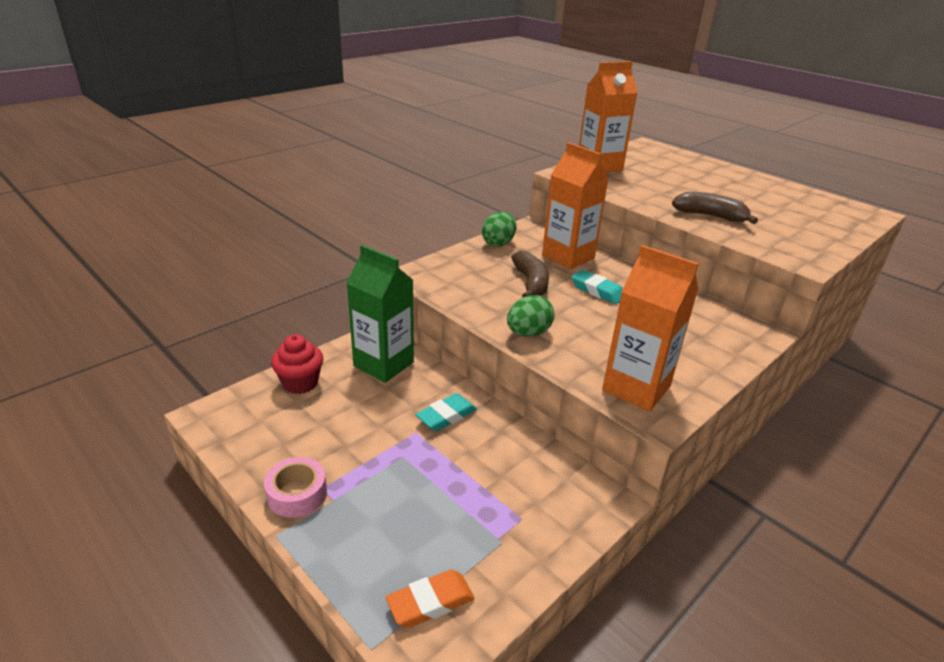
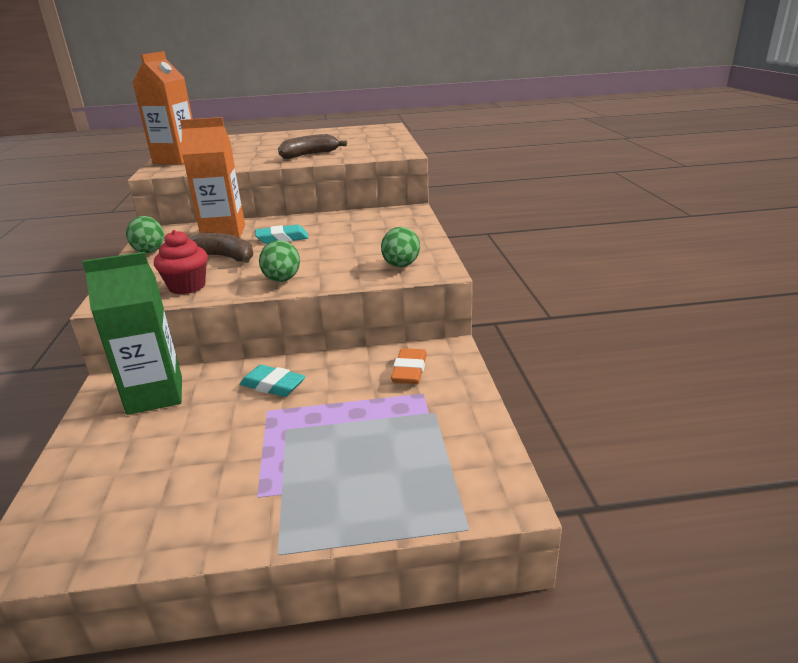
camera: 50 degrees left, 5 degrees down
pink tape [264,457,327,518] -> none
red cupcake [271,334,323,394] -> red cupcake moved to [154,230,208,294]
orange eraser [386,570,475,628] -> orange eraser moved to [391,348,427,384]
turquoise eraser [415,393,477,431] -> turquoise eraser turned 60 degrees counterclockwise [240,365,306,397]
orange carton [602,245,699,412] -> green egg [381,227,420,267]

